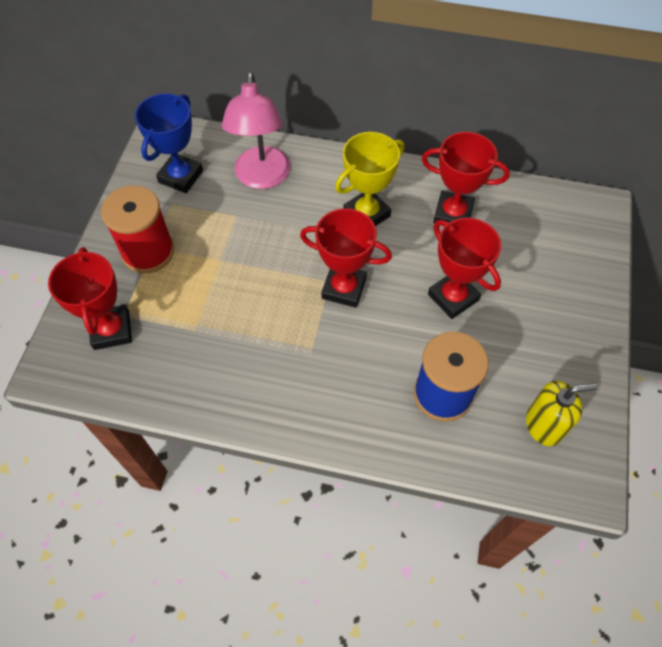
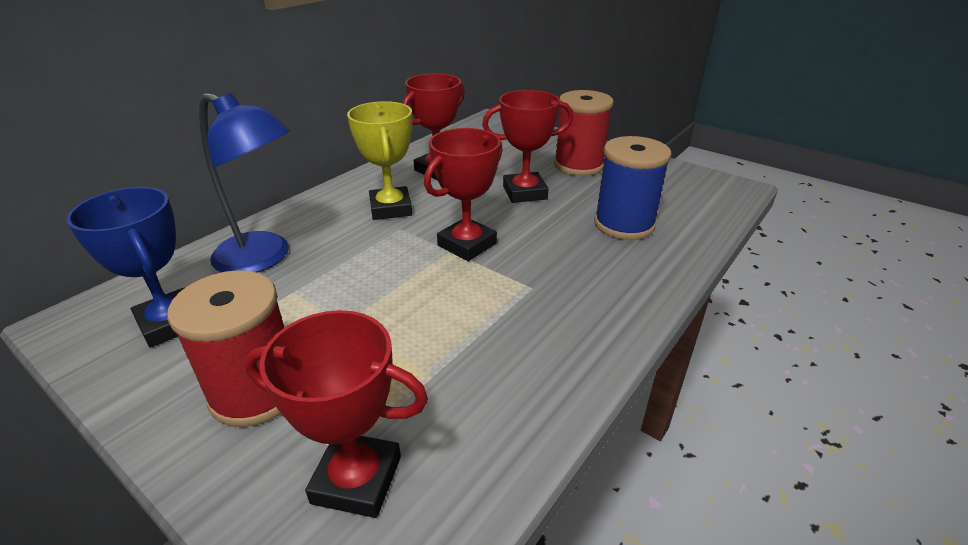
camera: 65 degrees left, 25 degrees down
pink lamp [222,72,290,189] -> blue lamp [199,93,290,272]
yellow soap dispenser [526,381,597,446] -> none
none -> red spool [554,90,614,176]

